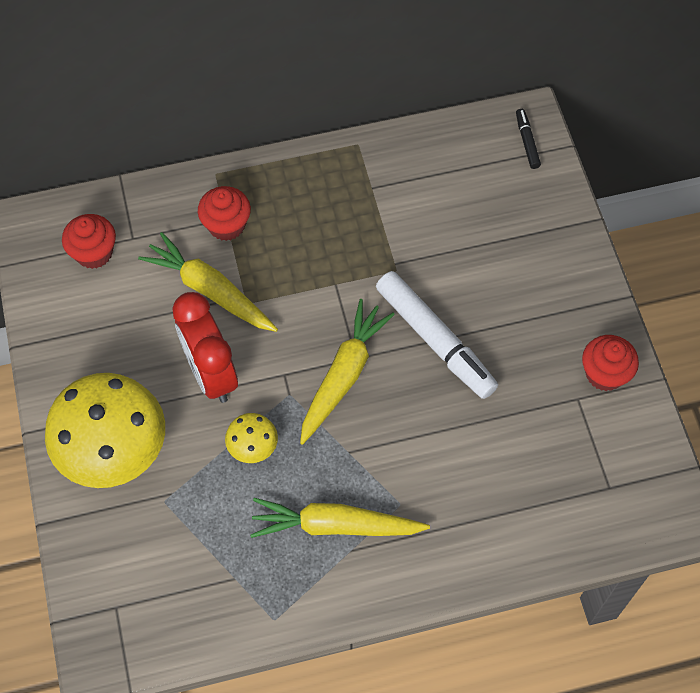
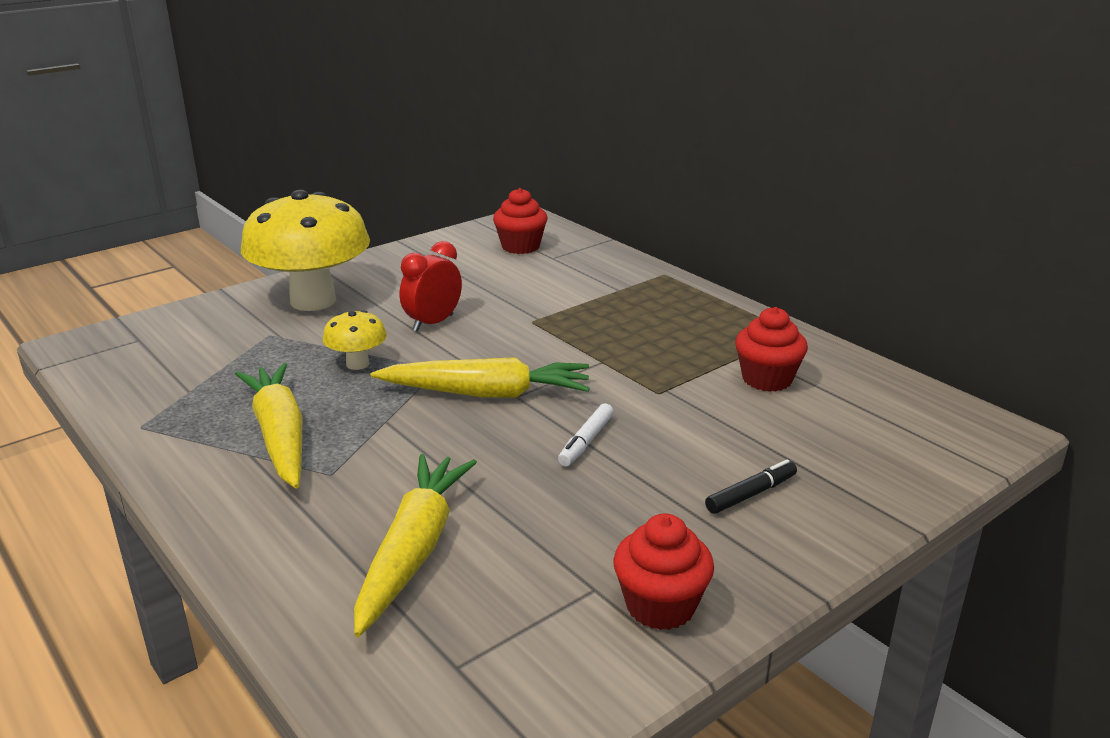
camera: 65 degrees right, 35 degrees down
yellow carrot [138,232,278,332] -> yellow carrot moved to [354,454,477,637]
red clock [172,292,238,403] -> red clock [400,241,462,332], size x0.65
red cupcake [198,186,251,241] -> red cupcake moved to [735,307,808,392]
white marker [376,271,498,399] -> white marker [558,403,614,467], size x0.45
black marker [516,109,541,169] -> black marker moved to [705,460,797,514]

